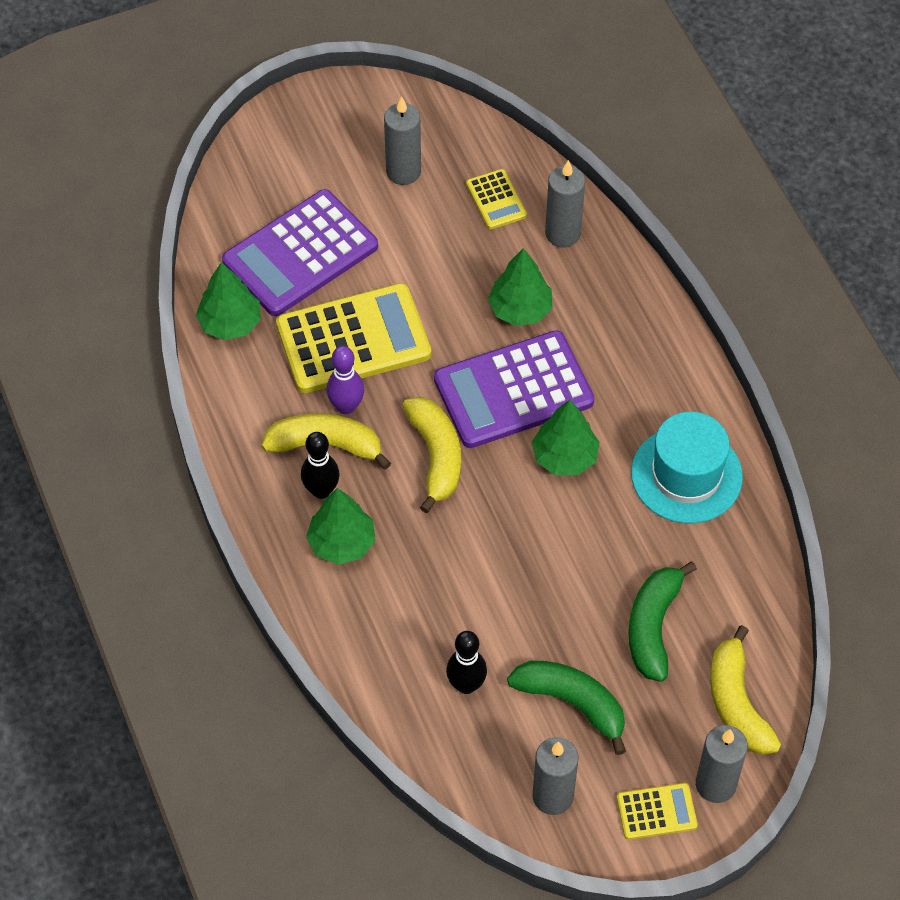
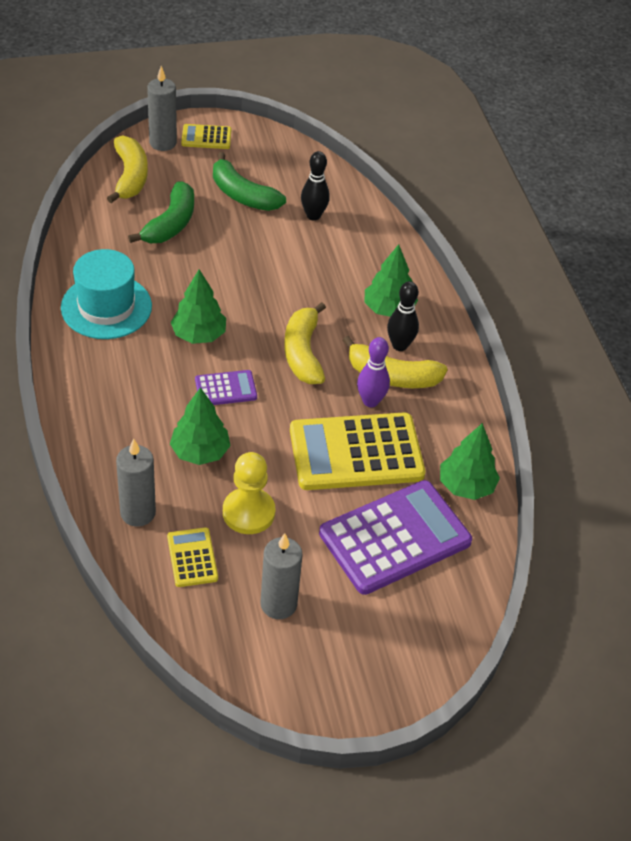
camera: 175 degrees left, 10 degrees down
purple calculator [434,330,595,448] -> purple calculator [195,370,257,405], size x0.47
grey candle [532,737,578,815] -> none
none -> yellow pawn [223,452,275,534]

